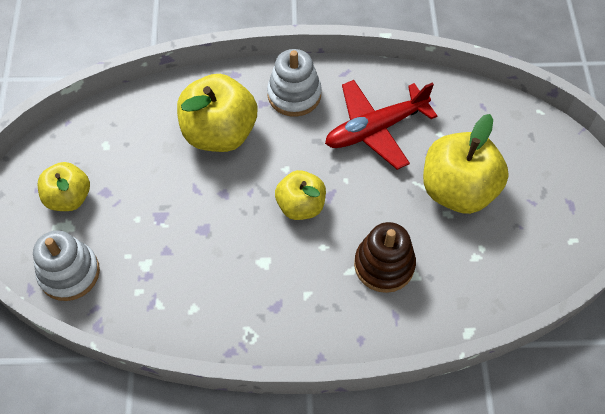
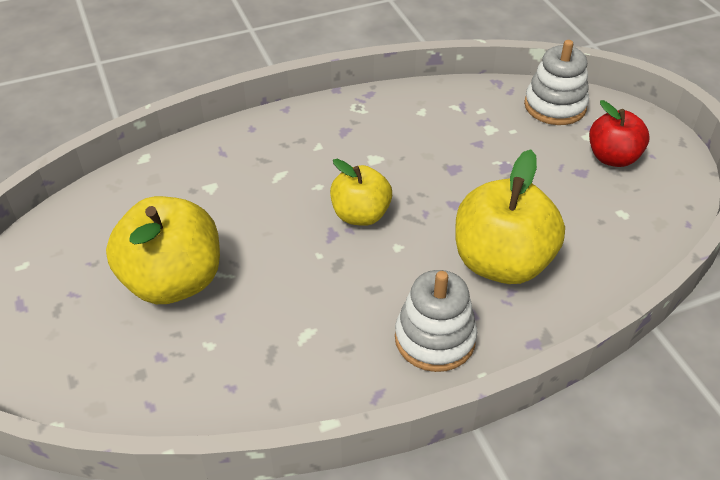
camera: 160 degrees right, 15 degrees down
yellow apple [38,162,90,211] -> red apple [589,100,650,167]
red plane [325,80,437,170] -> none
brown stacking toy [354,222,416,293] -> none

